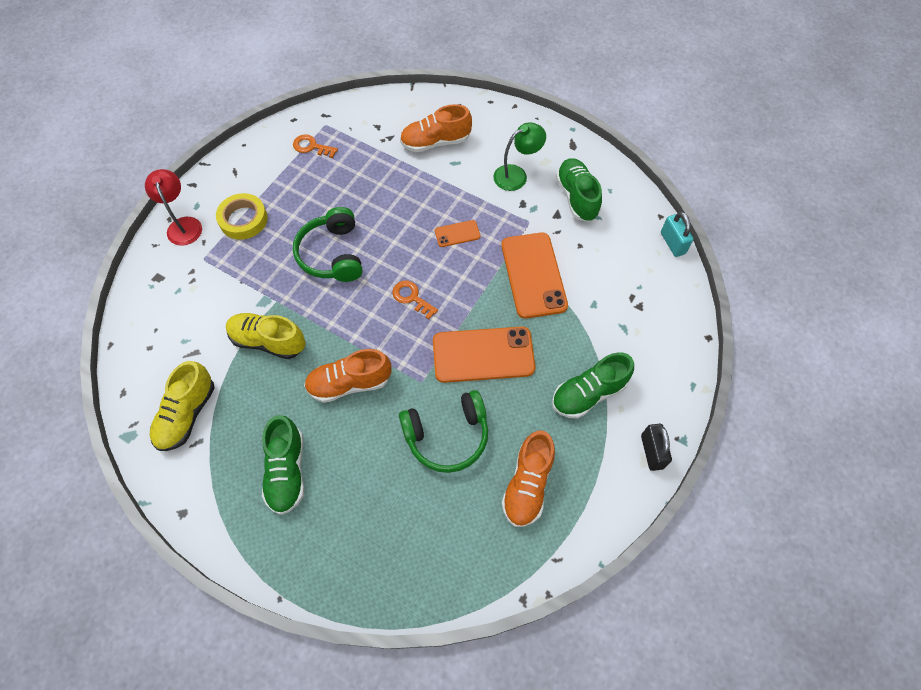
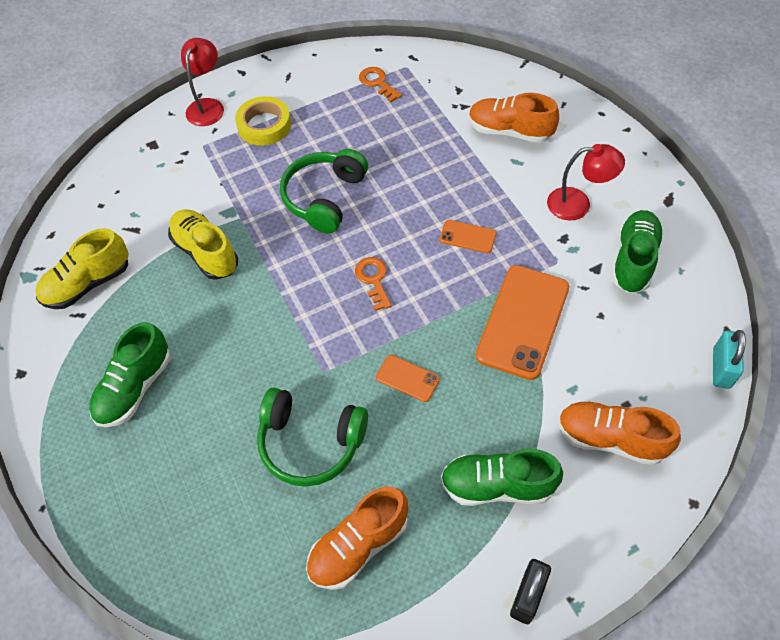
camera: 35 degrees right, 5 degrees down
orange shoe [304,349,391,403] -> orange shoe moved to [558,401,681,465]
orange phone [433,326,536,383] -> orange phone [376,355,440,402], size x0.47
green lamp [493,122,546,191] -> red lamp [547,144,625,221]

